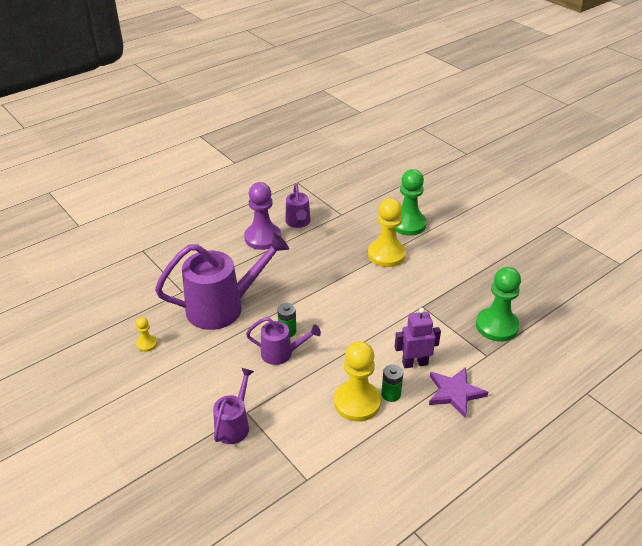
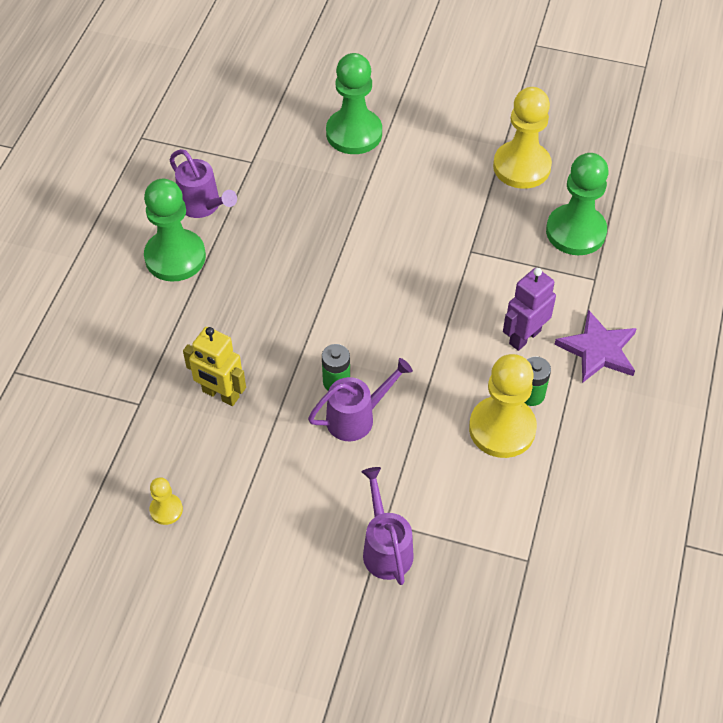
camera: 35 degrees left, 15 degrees up
purple watering can [155,233,289,330] -> yellow robot [183,327,246,406]
purple pawn [244,182,281,250] -> green pawn [144,179,206,282]
yellow pawn [368,198,406,267] -> yellow pawn moved to [493,87,552,189]

